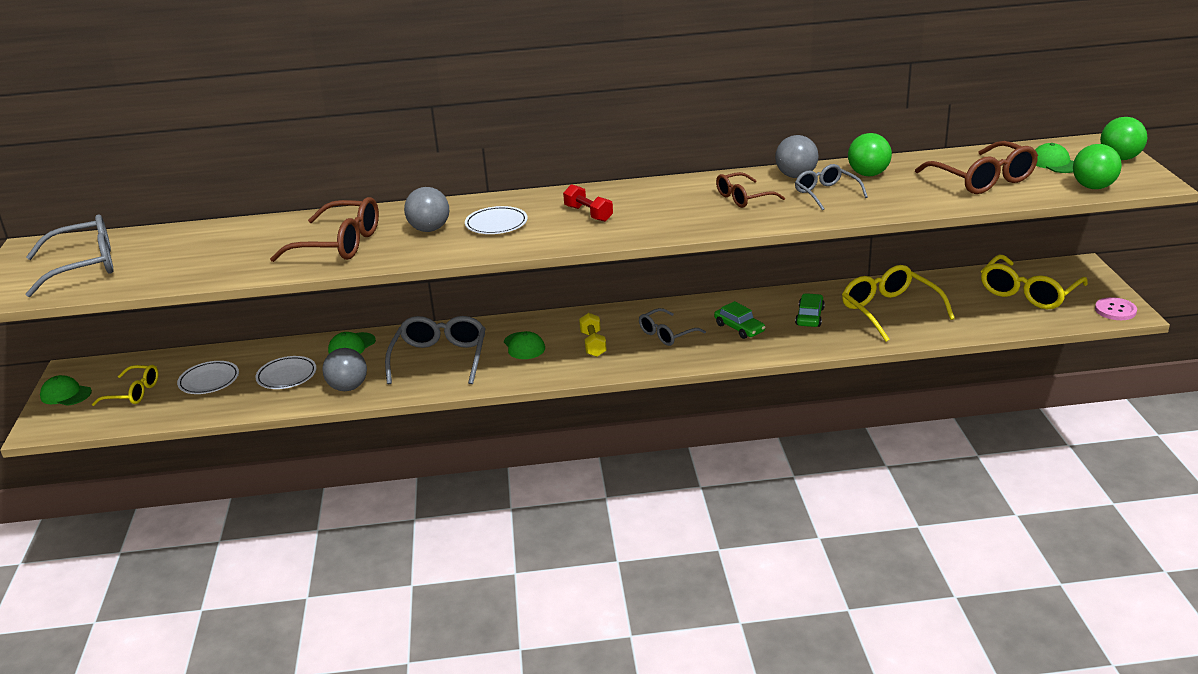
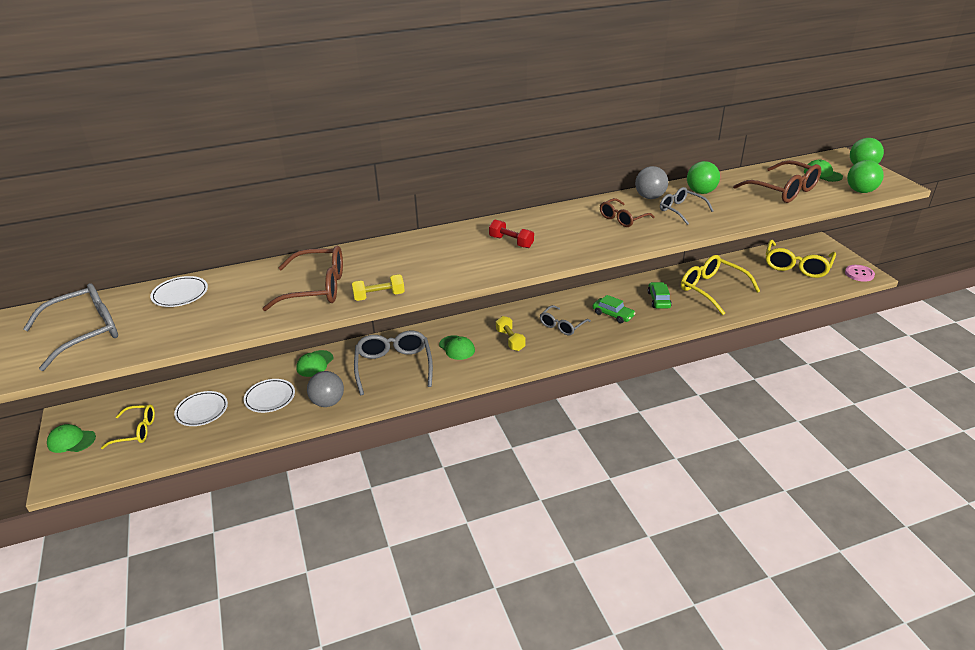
camera: 15 degrees left, 5 degrees up
grey ball [404,187,449,232] -> none
white plate [465,206,528,234] -> white plate moved to [150,276,208,307]
none -> yellow dumbbell [352,274,405,301]

